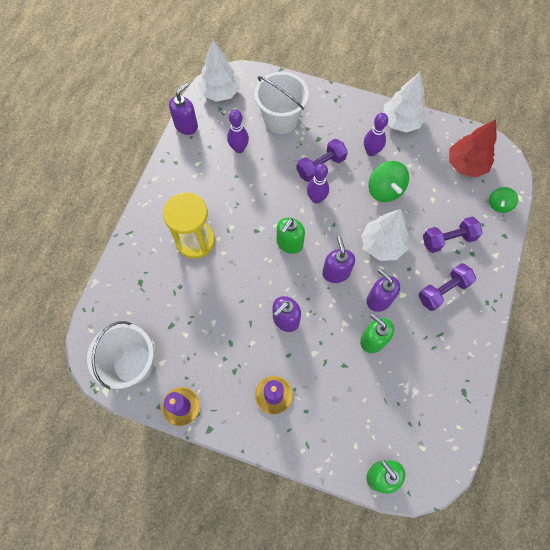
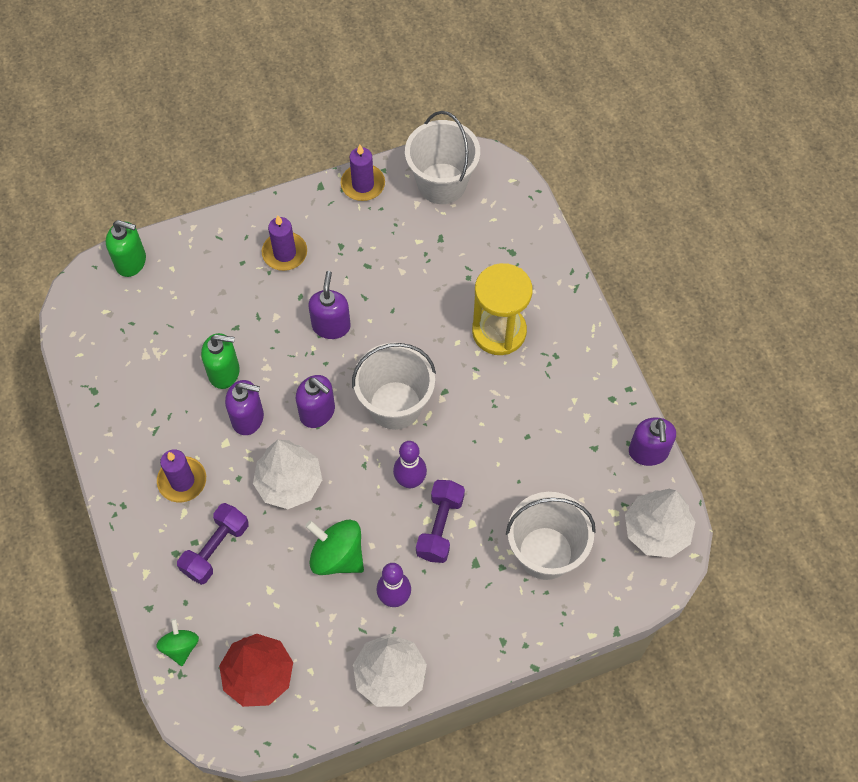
camera: 140 degrees right, 5 degrees down
purple bowling pin [227,109,249,153] -> none
green soap dispenser [277,218,305,254] -> white bucket [352,343,436,430]
purple dumbbell [418,263,476,311] -> purple candle [157,449,206,502]

